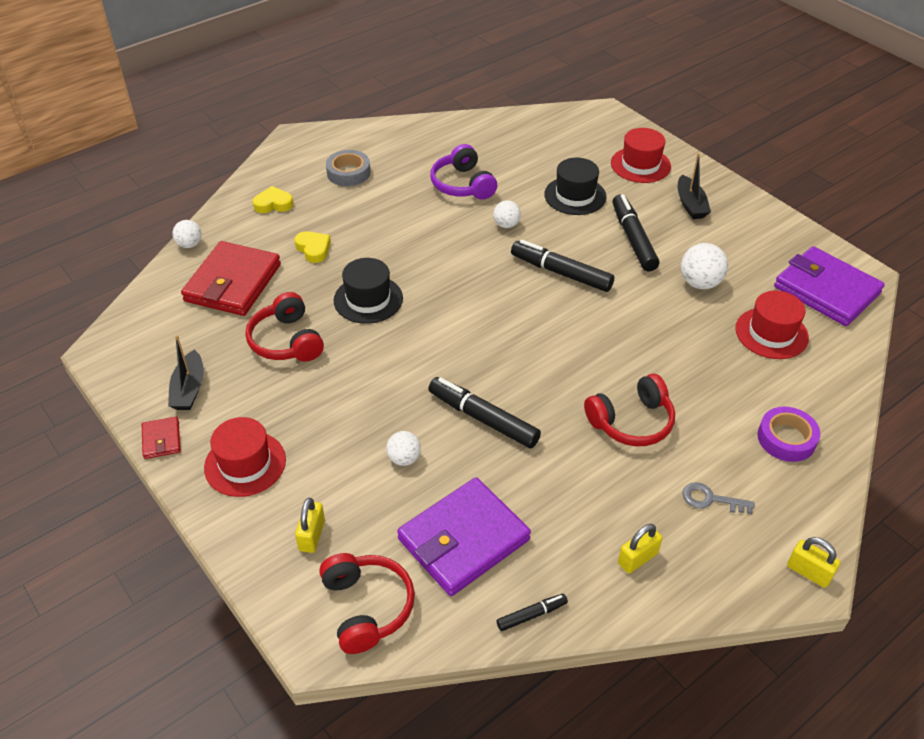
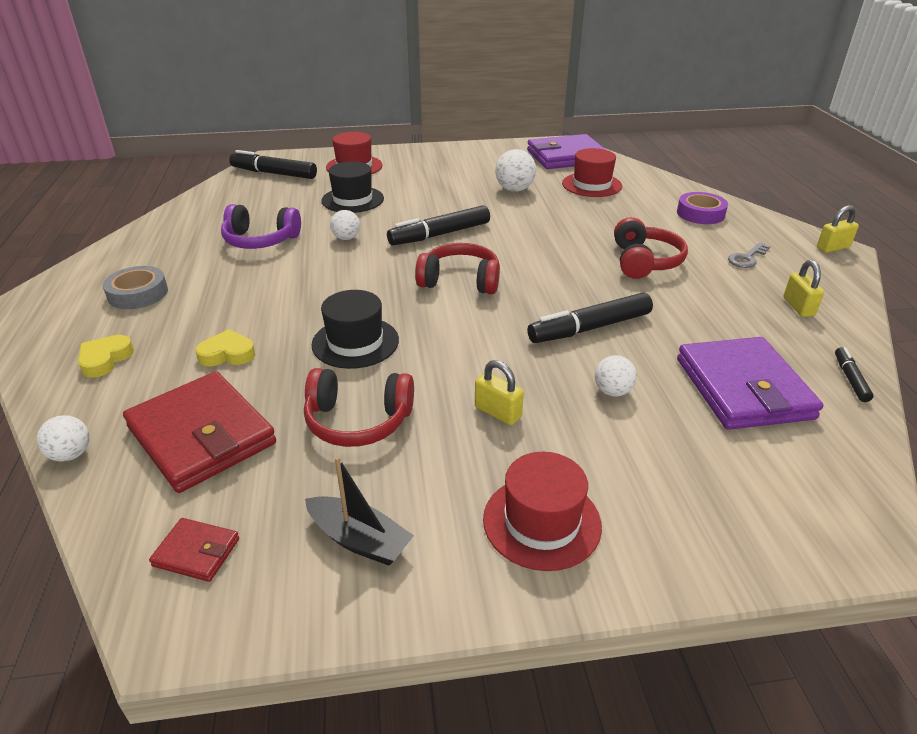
camera: 60 degrees left, 10 degrees down
red wallet [142,417,181,459] -> red wallet moved to [149,518,239,582]
yellow padlock [295,498,325,553] -> yellow padlock moved to [475,360,524,425]
red headphones [319,553,415,654] -> red headphones moved to [415,243,500,294]
black marker [612,194,659,271] -> black marker moved to [229,150,317,179]
black boat [678,153,711,219] -> none

